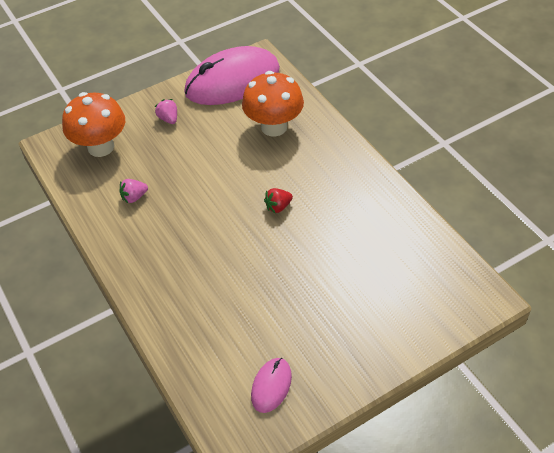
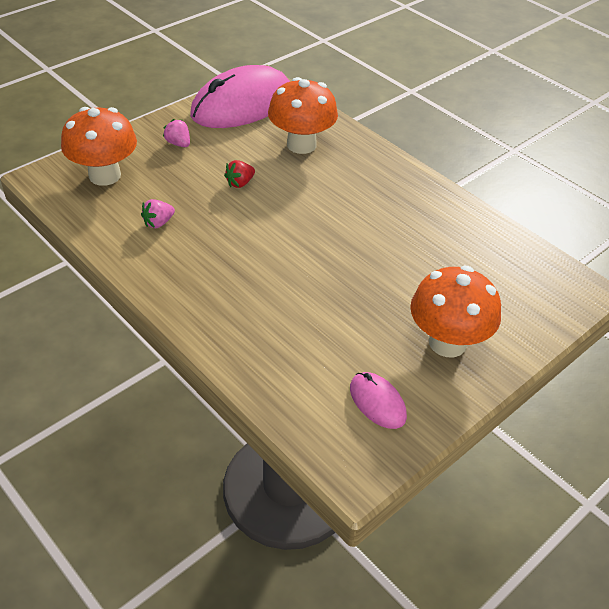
camera: 15 degrees left, 5 degrees down
pink mouse [251,358,292,413] -> pink mouse turned 45 degrees counterclockwise [350,372,407,429]
red strawberry [264,188,293,214] -> red strawberry moved to [224,160,255,188]
none -> orange mushroom [410,266,501,357]

